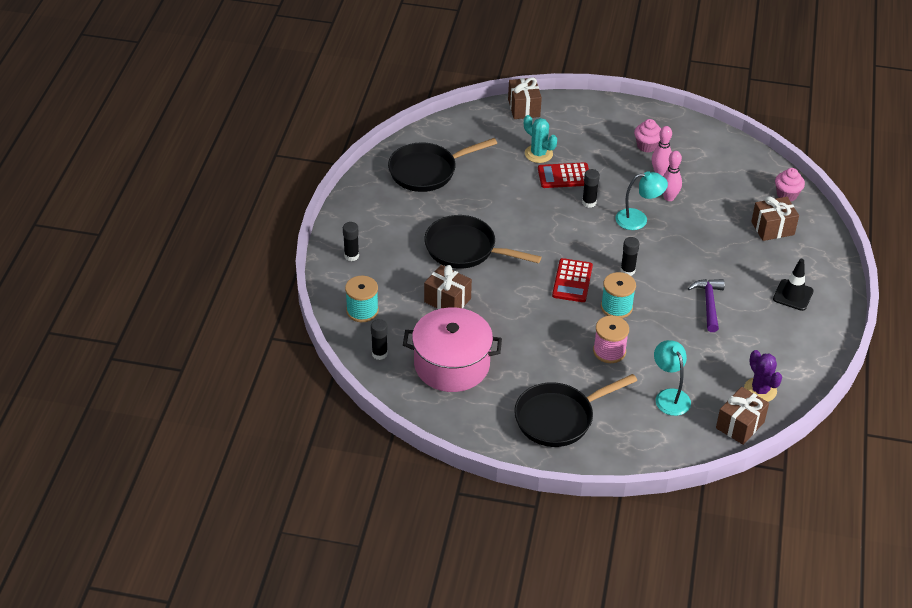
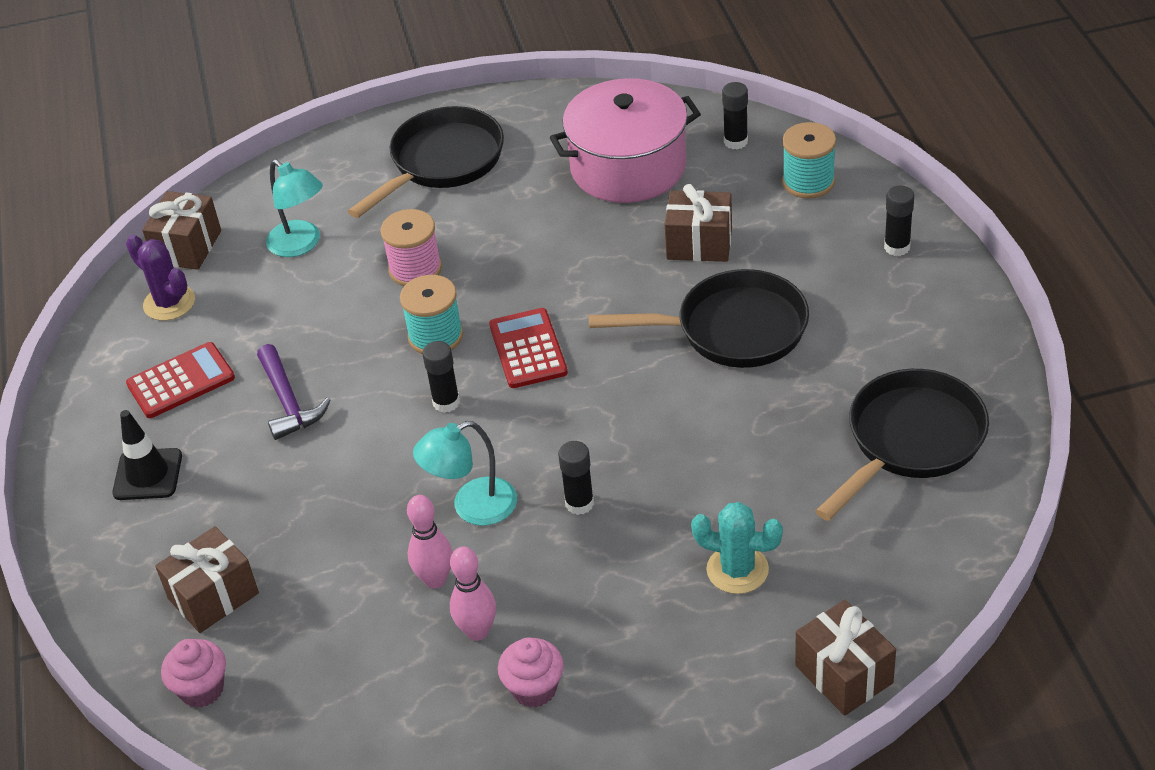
camera: 160 degrees right, 0 degrees up
red calculator [538,162,589,188] -> red calculator moved to [126,342,235,418]

